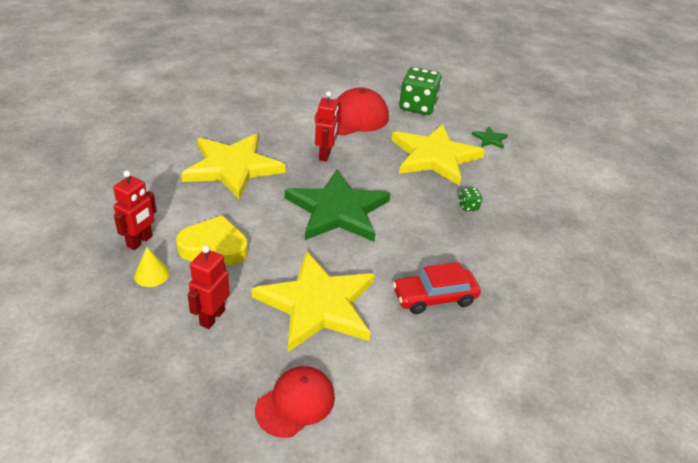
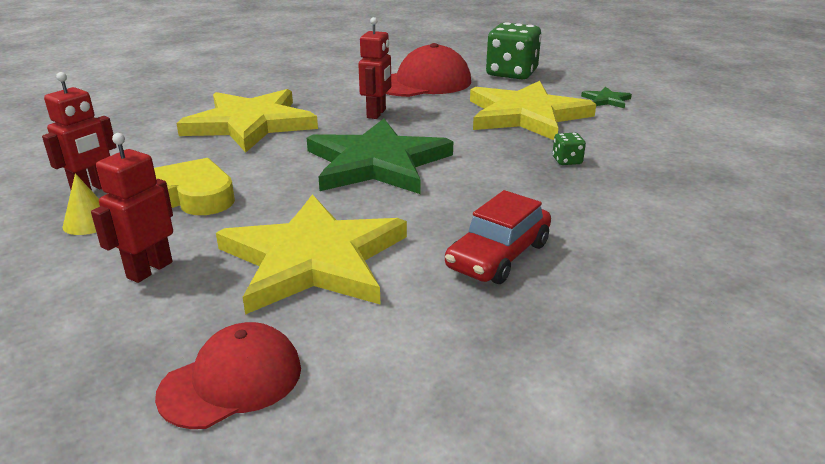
camera: 10 degrees right, 10 degrees down
red car [393,262,481,314] -> red car turned 45 degrees counterclockwise [445,190,551,284]

